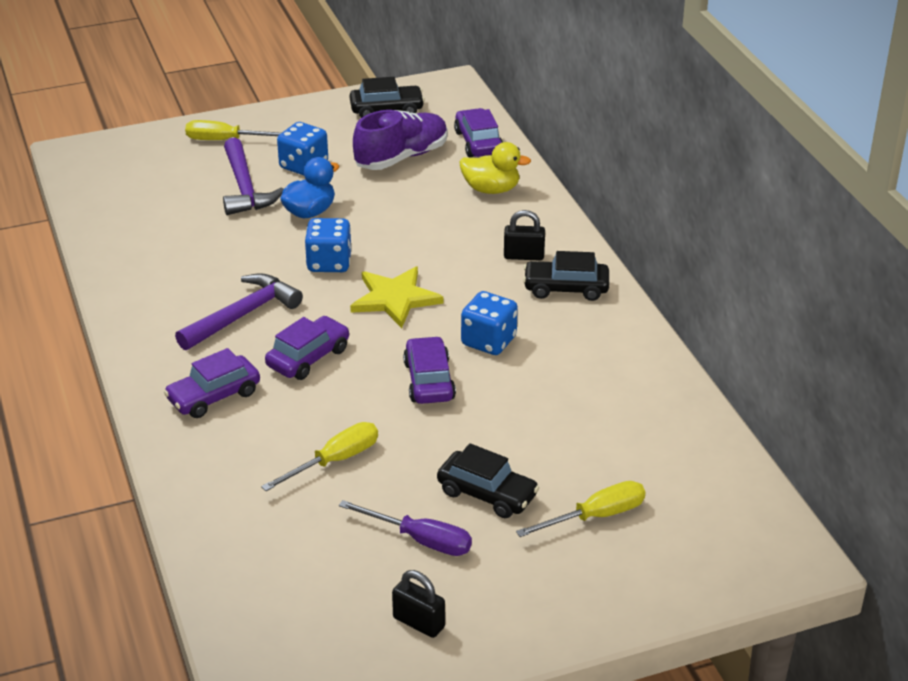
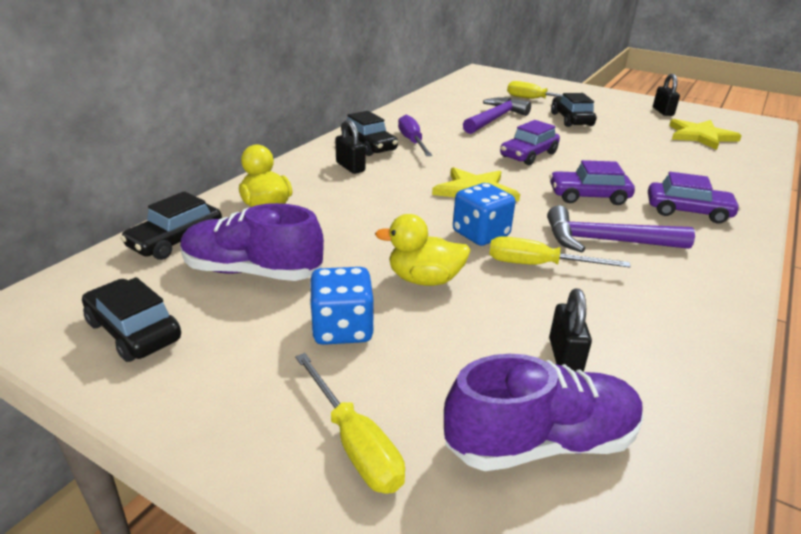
camera: 130 degrees left, 5 degrees down
purple hammer [223,138,284,215] -> purple hammer moved to [463,97,531,134]
yellow screwdriver [261,422,378,491] -> yellow screwdriver moved to [489,236,631,268]
blue duck [280,157,339,218] -> yellow duck [375,214,471,286]
purple screwdriver [339,500,472,556] -> purple screwdriver moved to [398,115,432,156]
purple car [454,108,503,157] -> black car [120,191,222,260]
blue dice [461,291,518,355] -> none
none -> purple shoe [444,354,644,471]
none -> black padlock [549,288,592,372]
none -> yellow star [669,119,742,150]

